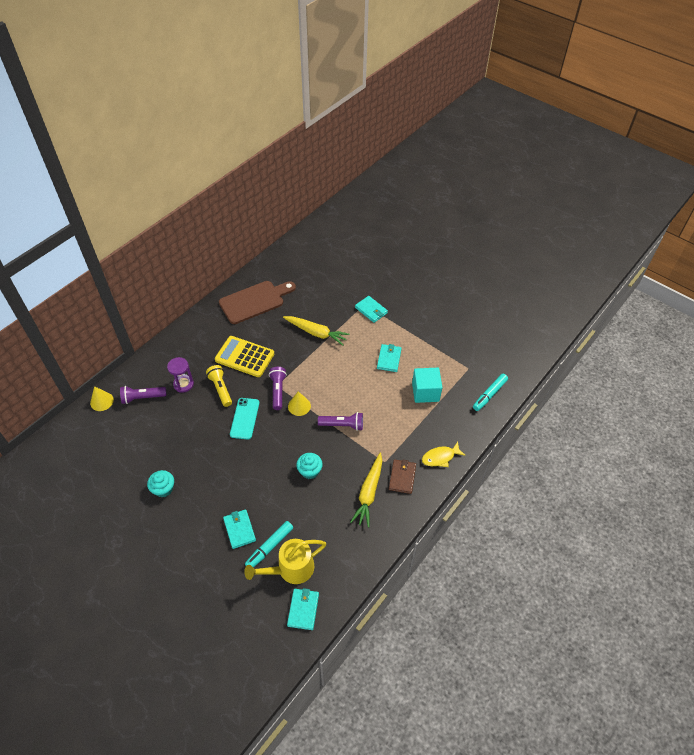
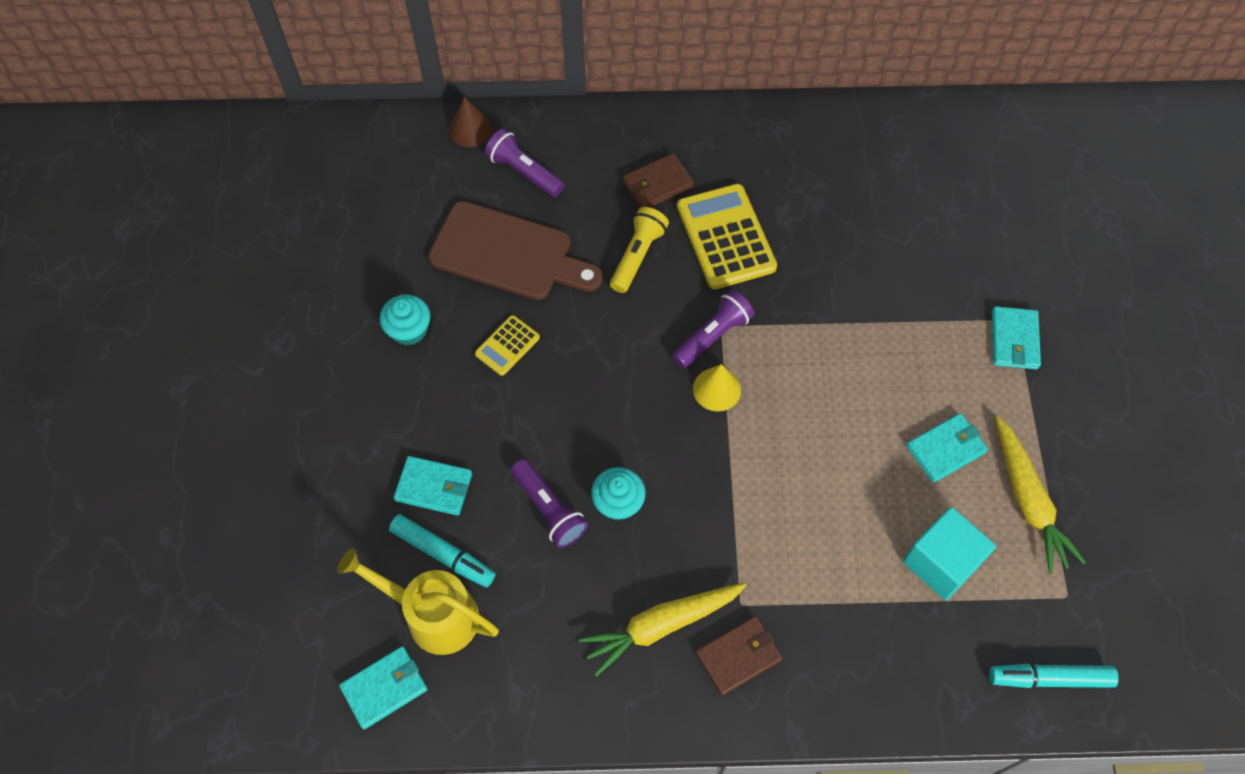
camera: 50 degrees right, 10 degrees up
yellow cone [90,386,114,411] -> brown cone [449,97,492,147]
purple hourglass [167,357,194,393] -> none
brown cutting board [219,281,296,324] -> brown cutting board moved to [428,201,603,300]
turquoise wallet [223,509,256,549] -> turquoise wallet turned 75 degrees clockwise [394,456,472,516]
turquoise phone [230,398,260,440] -> none
turquoise marker [245,521,293,568] -> turquoise marker turned 150 degrees counterclockwise [389,514,495,587]
yellow carrot [283,316,350,346] -> yellow carrot moved to [995,416,1086,574]
purple flashlight [318,412,363,431] -> purple flashlight moved to [511,459,588,548]
yellow fish [422,442,466,467] -> none
none -> yellow calculator [475,315,540,376]
none -> brown wallet [623,153,694,208]

